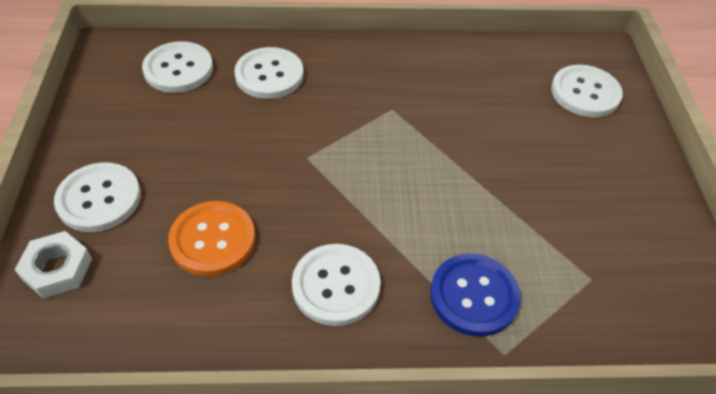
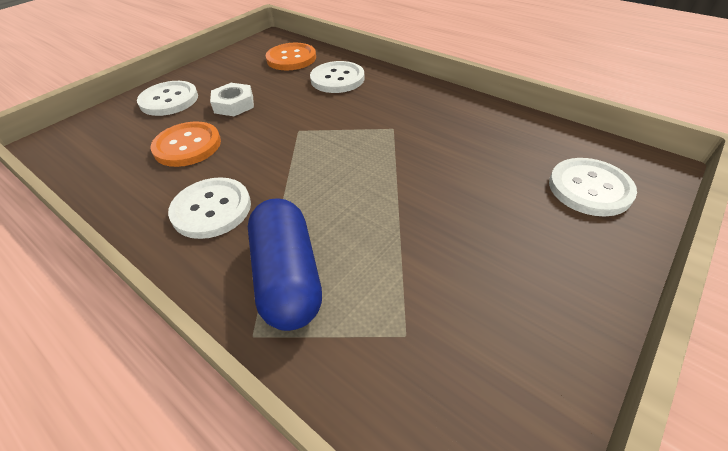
camera: 45 degrees right, 5 degrees down
white nut [15,231,92,299] -> white nut moved to [210,83,254,116]
white button [142,41,213,93] -> orange button [266,43,316,70]
blue button [430,254,521,337] -> blue capsule [248,198,322,331]

